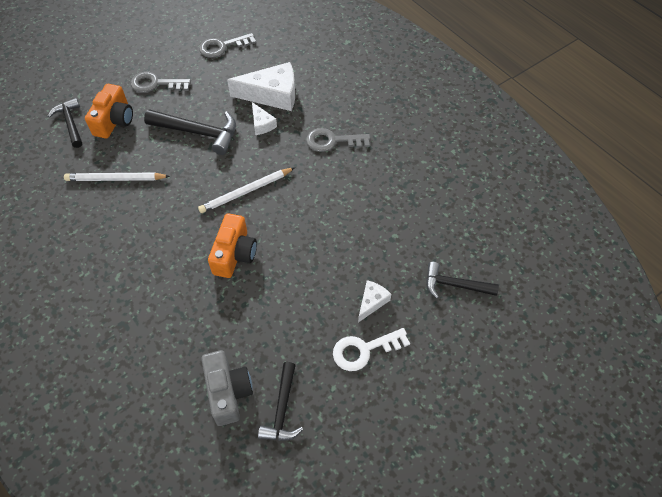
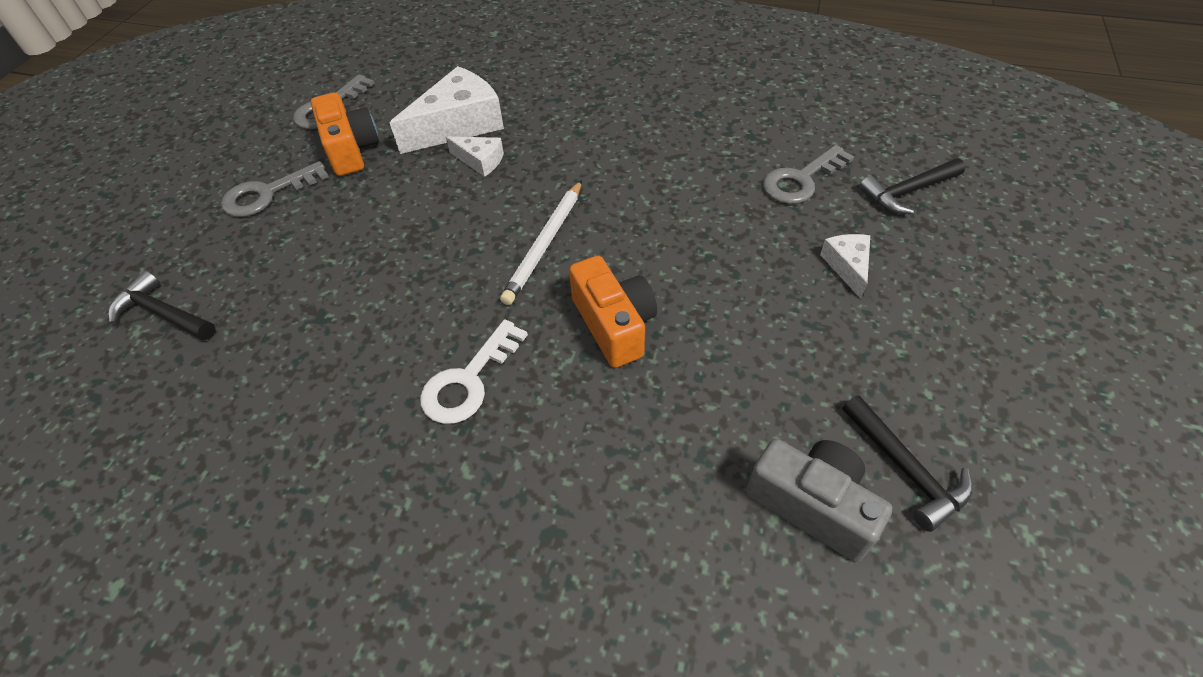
camera: 35 degrees left, 5 degrees down
white pencil [64,173,170,181] -> none
orange camera [85,84,133,139] -> orange camera moved to [311,92,379,176]
black hammer [144,109,236,155] -> none
grey key [306,128,370,152] -> grey key moved to [763,145,854,204]
white key [333,328,410,371] -> white key moved to [420,319,528,424]

